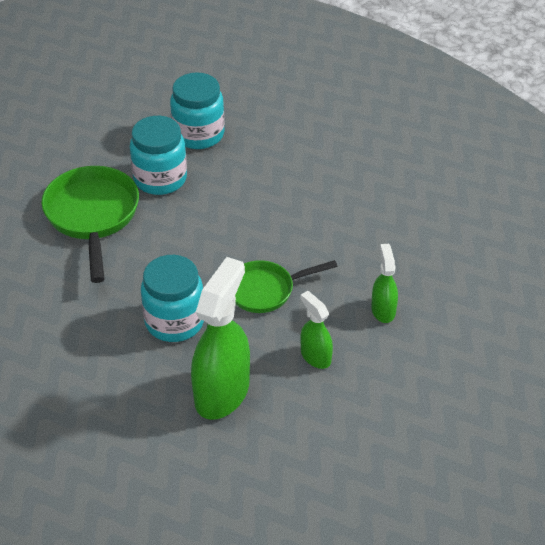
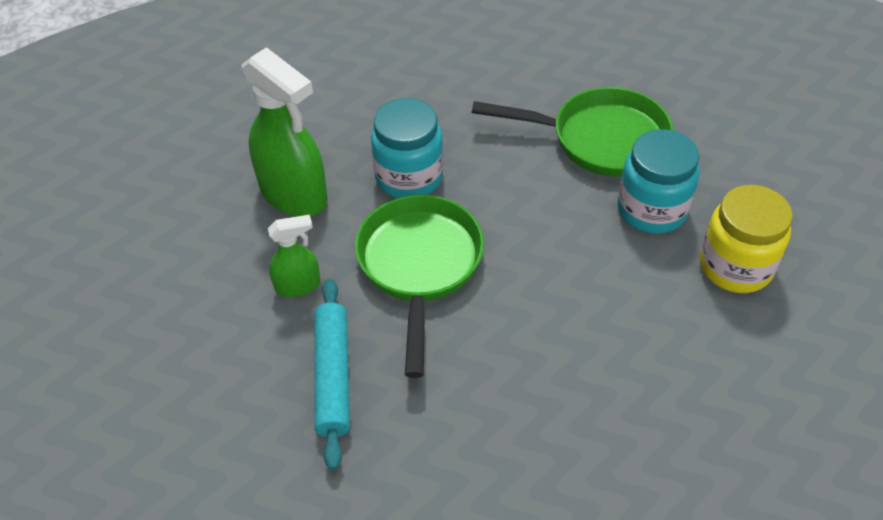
camera: 110 degrees right, 5 degrees up
turquoise jar [170,72,225,149] -> yellow jar [700,185,793,293]
green pan [235,260,337,313] -> green pan [355,195,484,378], size x1.56
green spray bottle [371,244,398,323] -> turquoise rolling pin [314,279,350,470]

